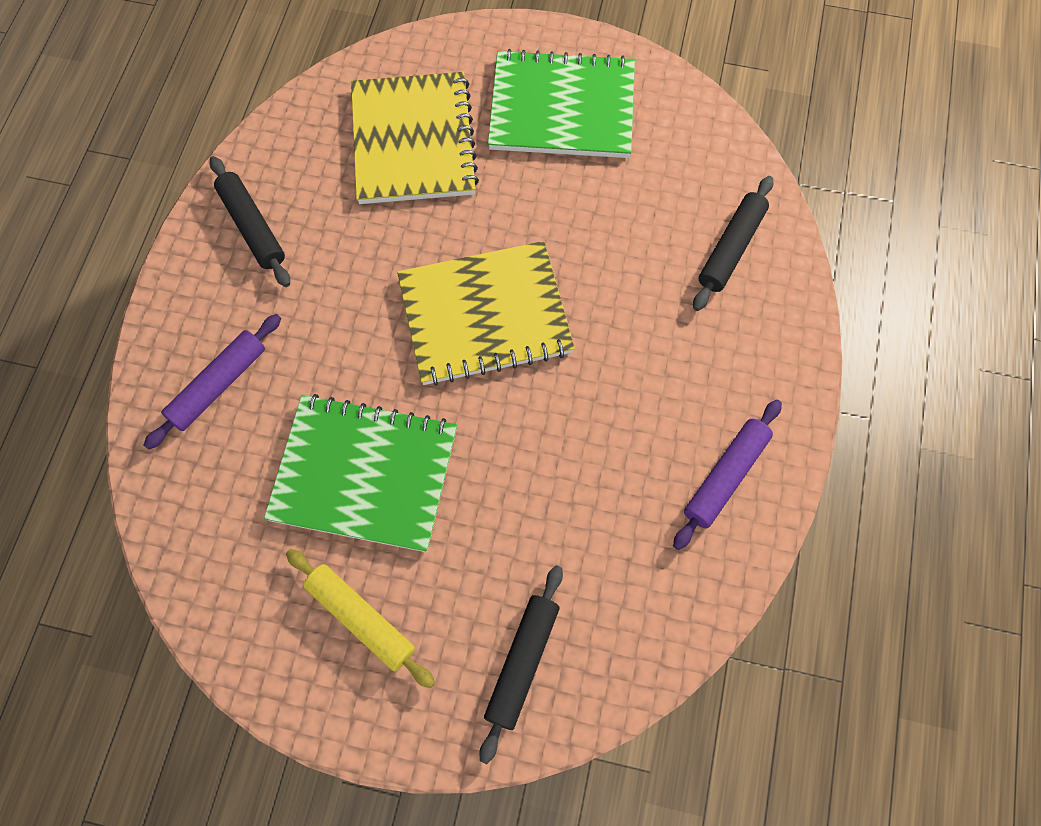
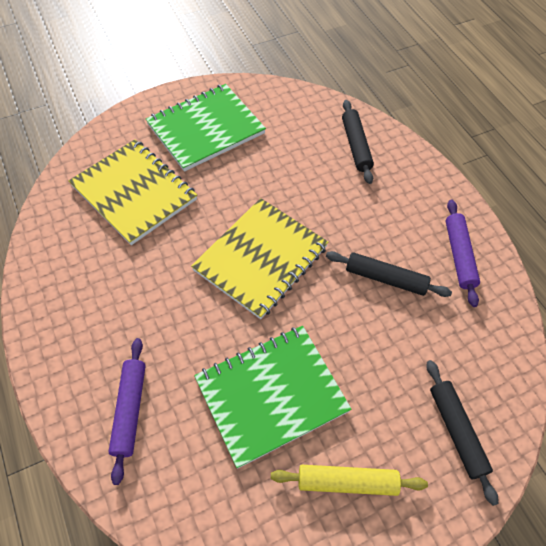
camera: 40 degrees left, 10 degrees down
black rolling pin [210,156,290,287] -> black rolling pin moved to [326,251,452,297]

